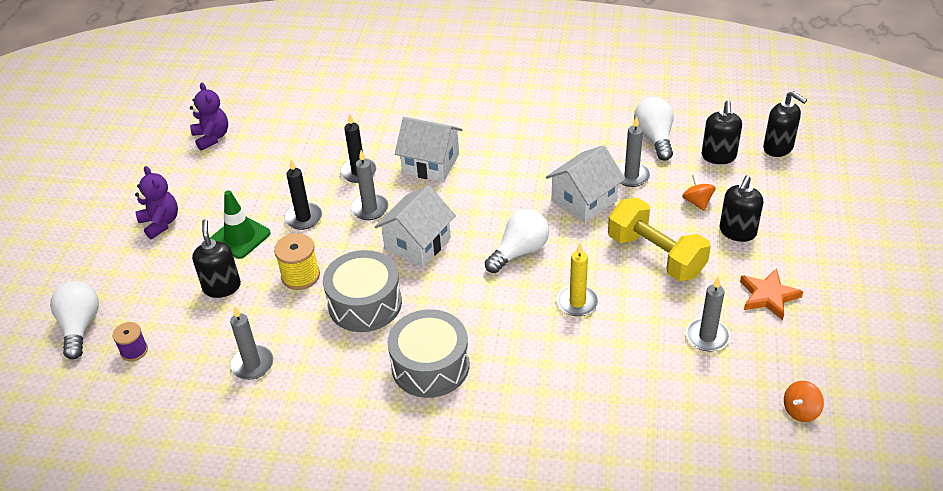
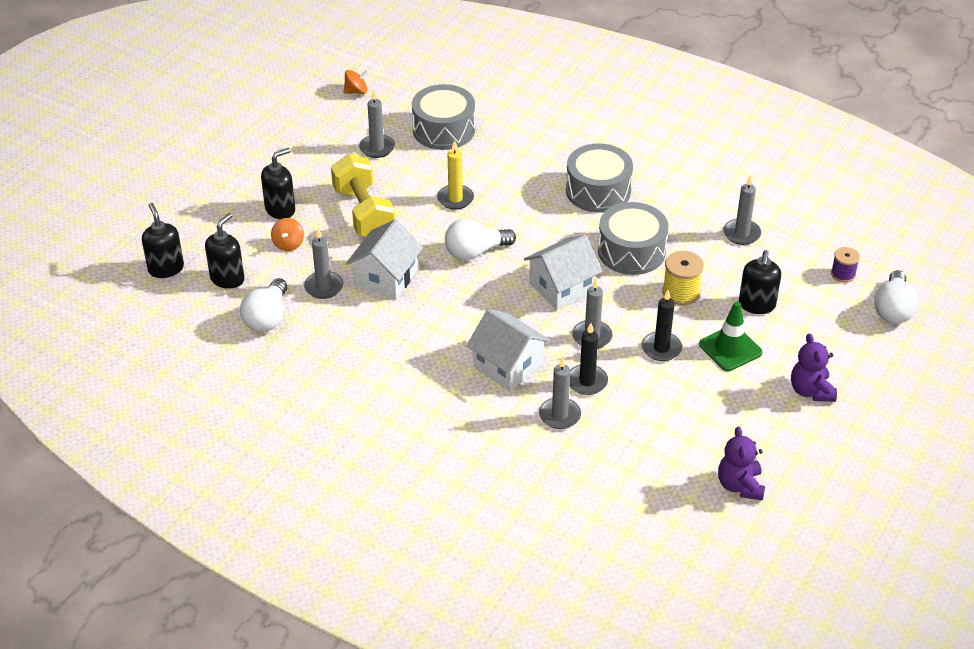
camera: 160 degrees left, 0 degrees up
white house [546,145,625,223] -> white house turned 45 degrees counterclockwise [346,219,423,299]
orange star [740,268,804,320] -> none
none -> grey drum [412,84,475,150]
none -> grey candle [539,357,581,429]

